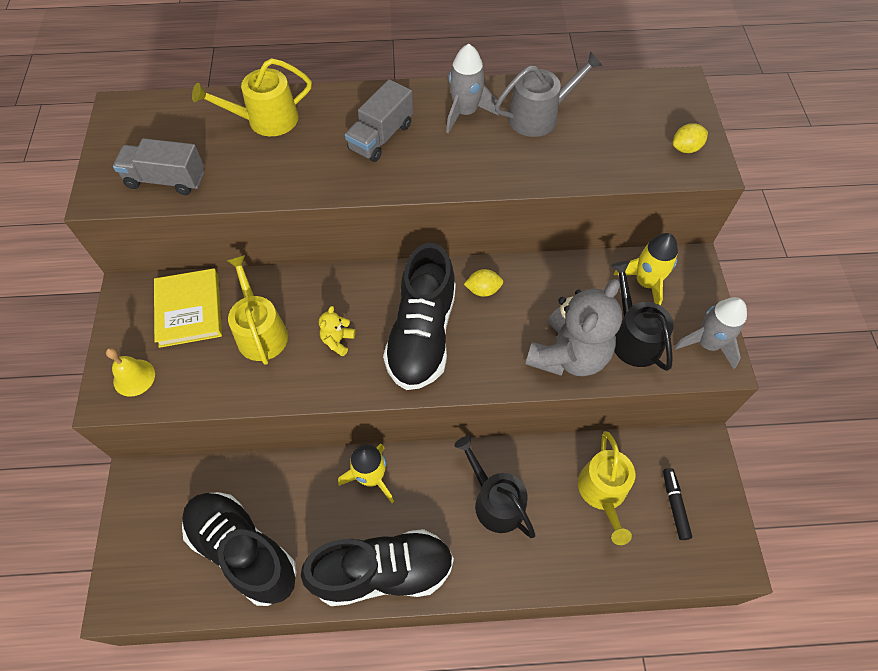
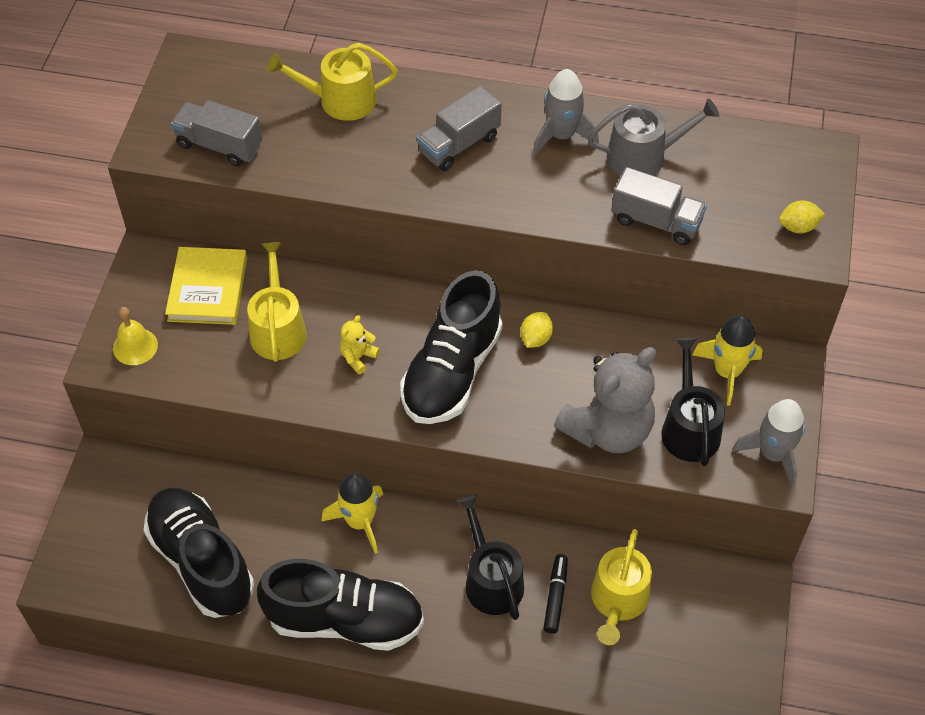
camera: 15 degrees right, 5 degrees down
yellow lemon [464,269,503,297] -> yellow lemon turned 75 degrees counterclockwise [520,312,553,348]
black marker [663,468,692,540] -> black marker moved to [543,554,568,634]
none -> grey truck [611,167,707,245]

